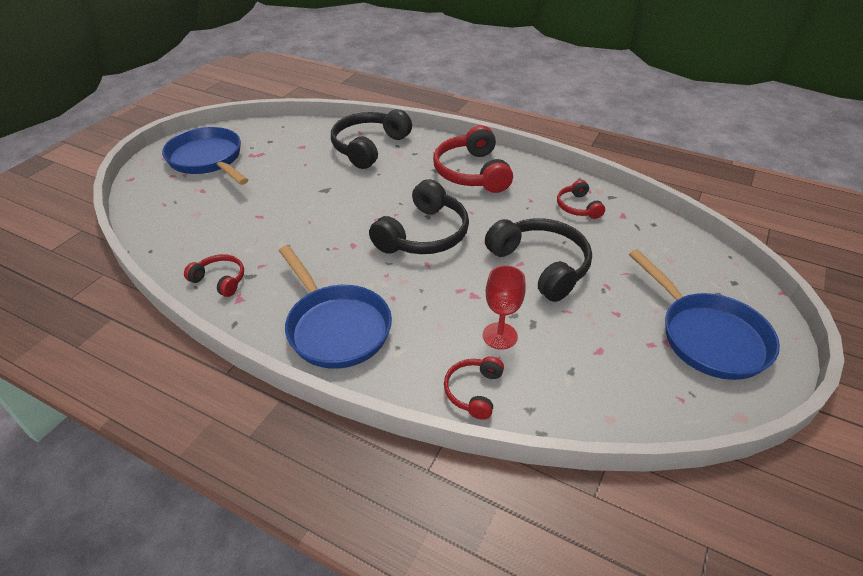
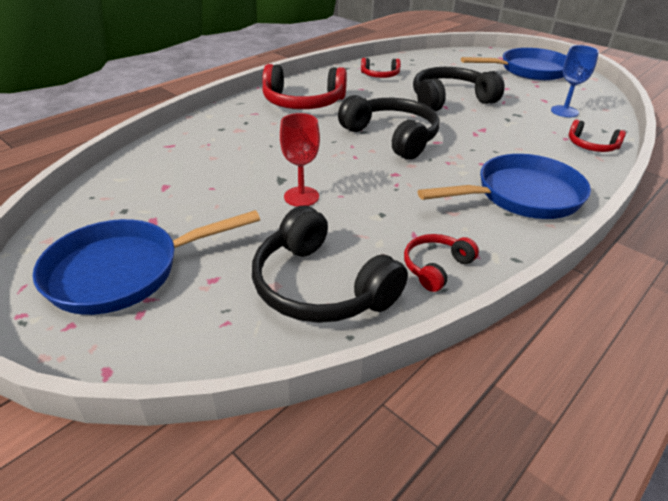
camera: 75 degrees left, 5 degrees down
black headphones [331,109,412,169] -> black headphones moved to [252,206,408,323]
red goblet [483,265,526,350] -> red goblet moved to [280,113,320,207]
none -> blue goblet [551,45,599,117]

